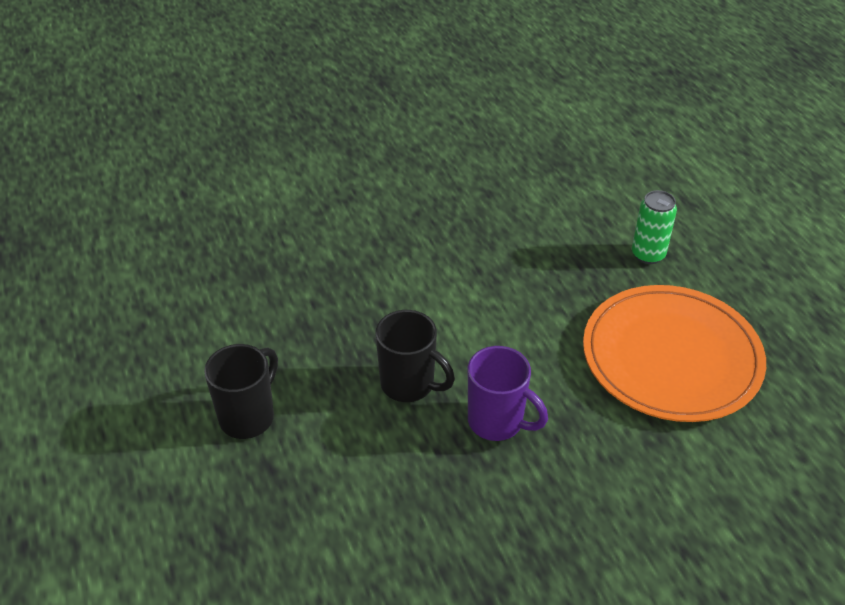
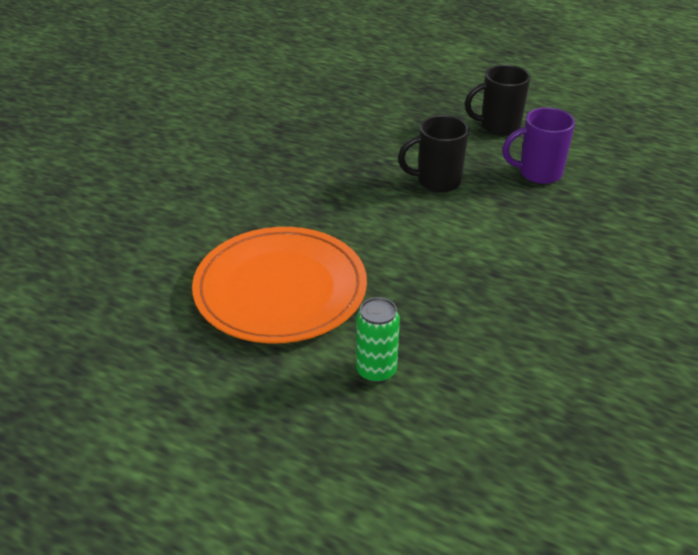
camera: 140 degrees right, 5 degrees down
black mug [204,344,278,439] -> black mug turned 90 degrees clockwise [465,65,530,136]
purple mug [468,346,548,441] -> purple mug moved to [502,107,575,184]

